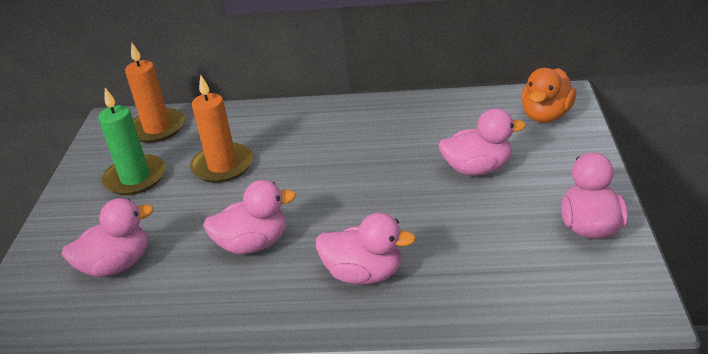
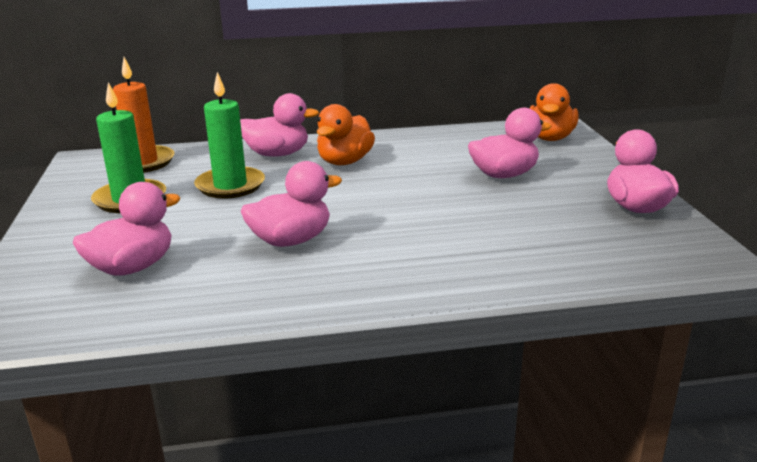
camera: 15 degrees left, 10 degrees down
orange candle [190,75,253,183] -> green candle [194,72,265,199]
pink duck [316,213,416,284] -> pink duck moved to [240,93,319,157]
none -> orange duck [317,104,375,165]

